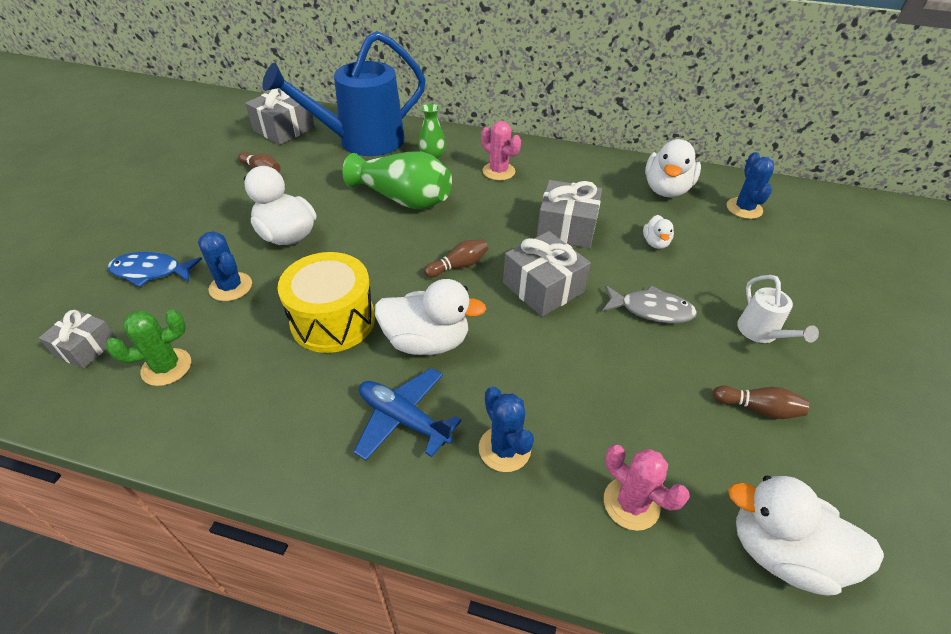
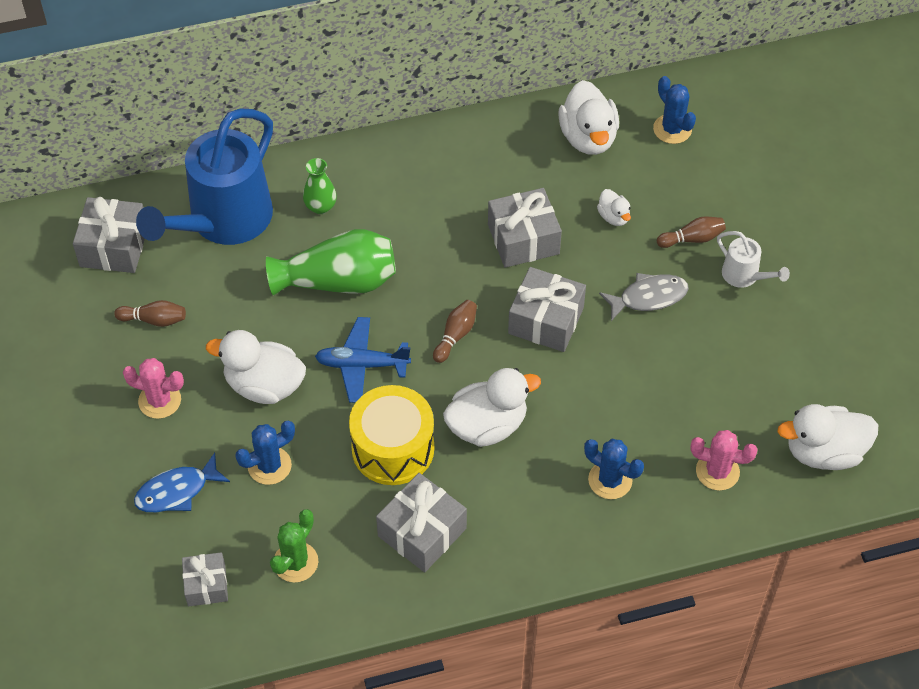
camera: 30 degrees left, 10 degrees up
blue cactus [198,231,252,301] -> blue cactus turned 45 degrees counterclockwise [235,421,295,485]
blue plane [354,368,461,461] -> blue plane moved to [315,317,411,403]
pink cactus [481,121,521,181] -> pink cactus moved to [123,358,184,419]
brown bowling pin [713,386,809,419] -> brown bowling pin moved to [657,216,726,248]
none -> grey gift [376,473,467,572]

